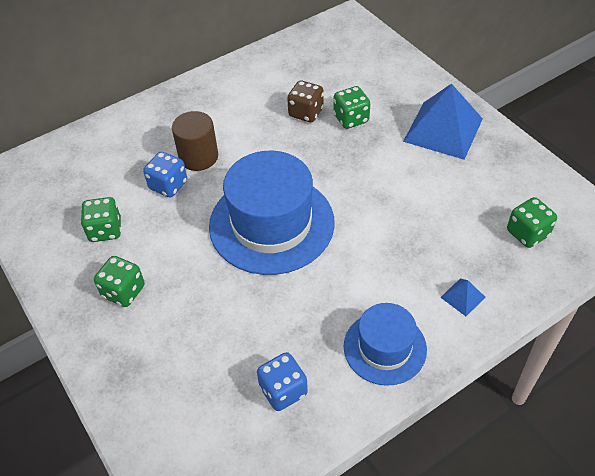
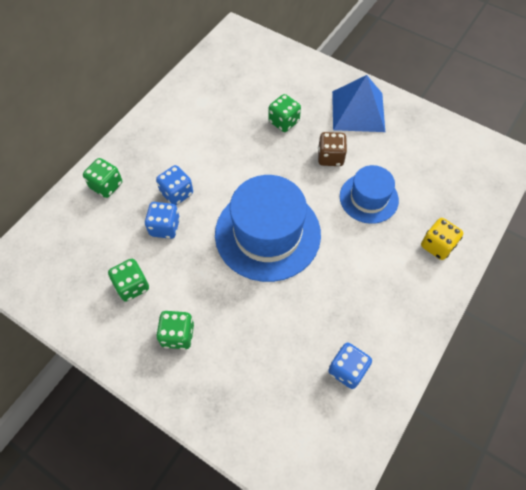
camera: 25 degrees left, 10 degrees up
brown cylinder [172,111,218,171] -> blue dice [156,165,193,205]
brown dice [287,81,324,122] -> brown dice moved to [318,132,347,166]
blue hat [344,303,427,386] -> blue hat moved to [340,165,399,224]
blue pyramid [440,279,485,316] -> yellow dice [421,218,463,260]
green dice [507,197,557,248] -> green dice moved to [83,158,122,198]

